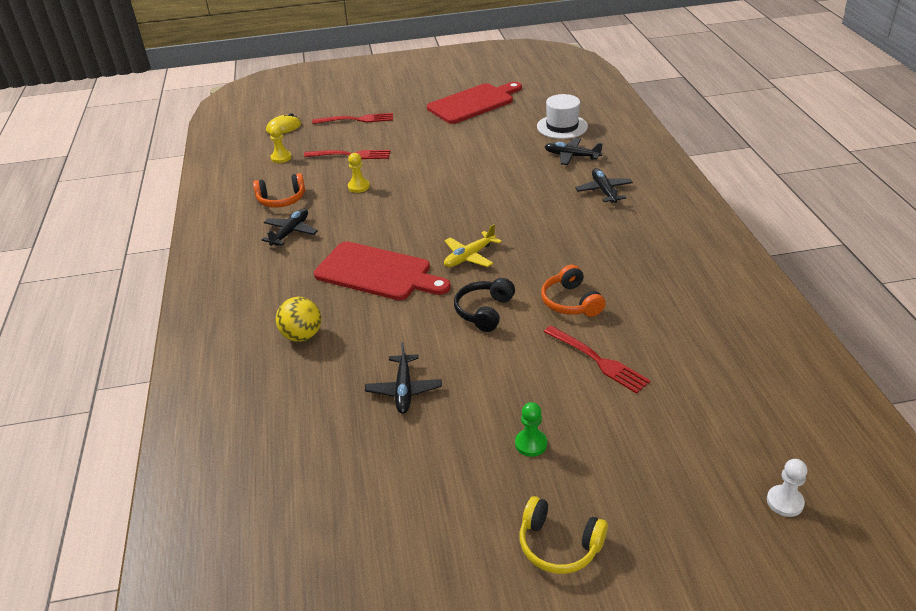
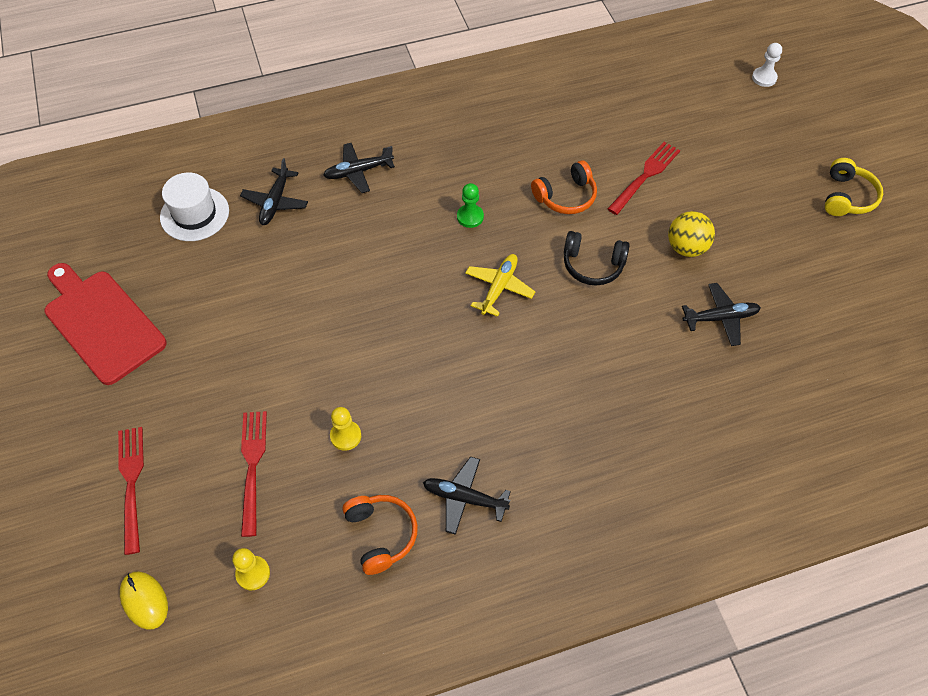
camera: 100 degrees left, 20 degrees up
yellow ball [276,297,321,342] -> yellow ball moved to [668,211,715,257]
red cutting board [314,241,451,300] -> none
yellow plane [444,224,502,267] -> yellow plane turned 105 degrees counterclockwise [465,254,535,317]
green pawn [515,402,547,457] -> green pawn moved to [457,183,484,228]

